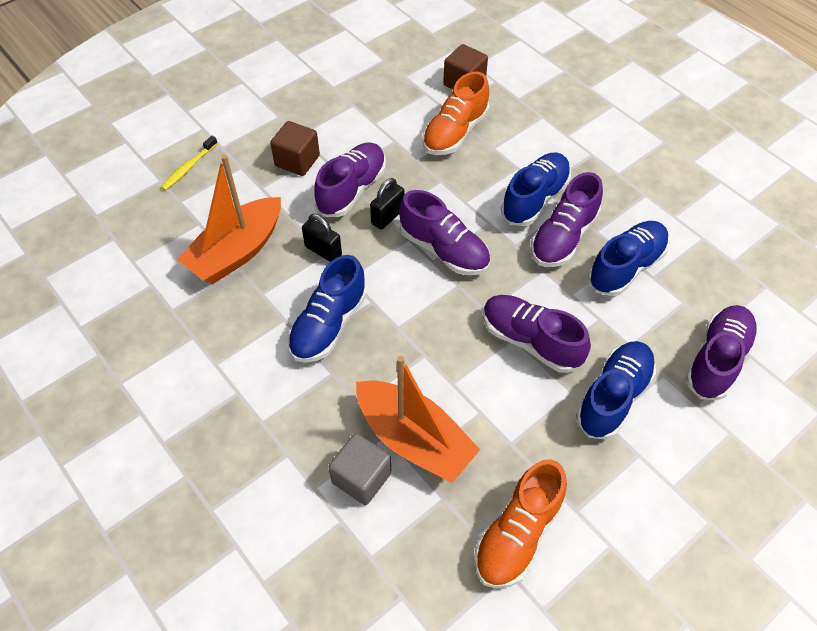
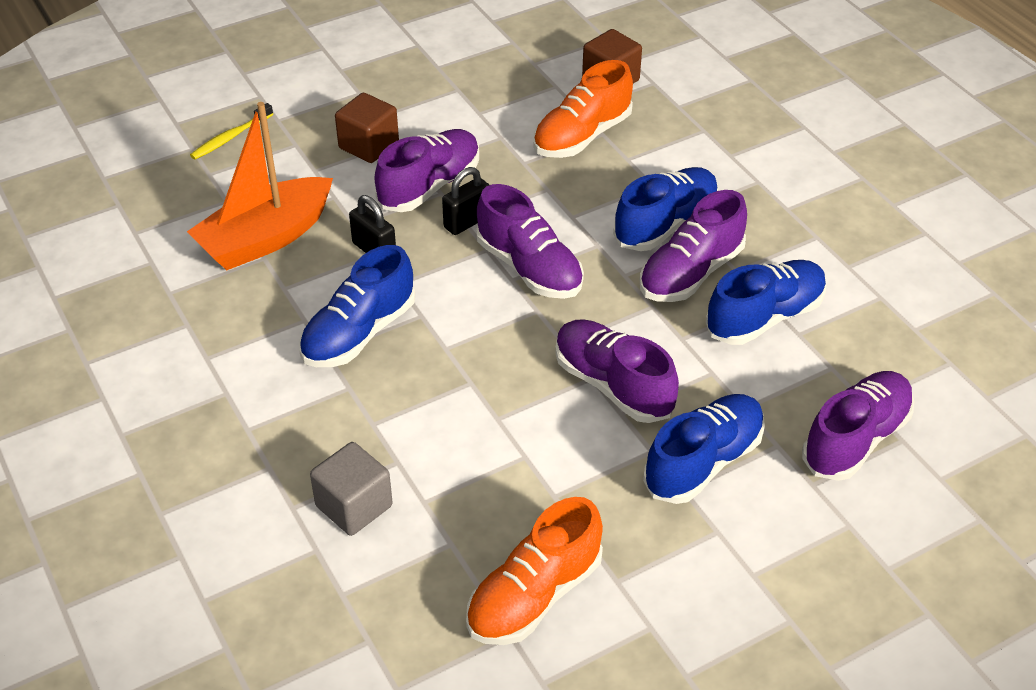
camera: 10 degrees right, 10 degrees down
orange boat [356,356,480,483] -> none

